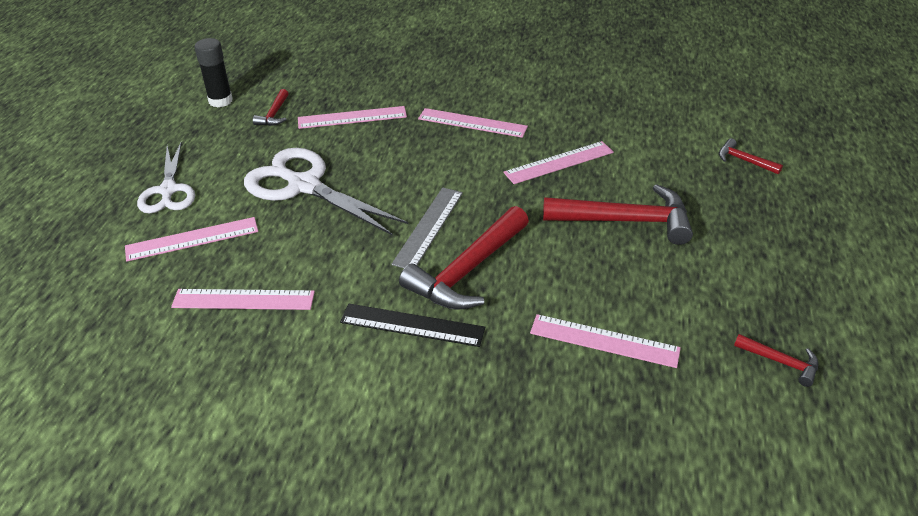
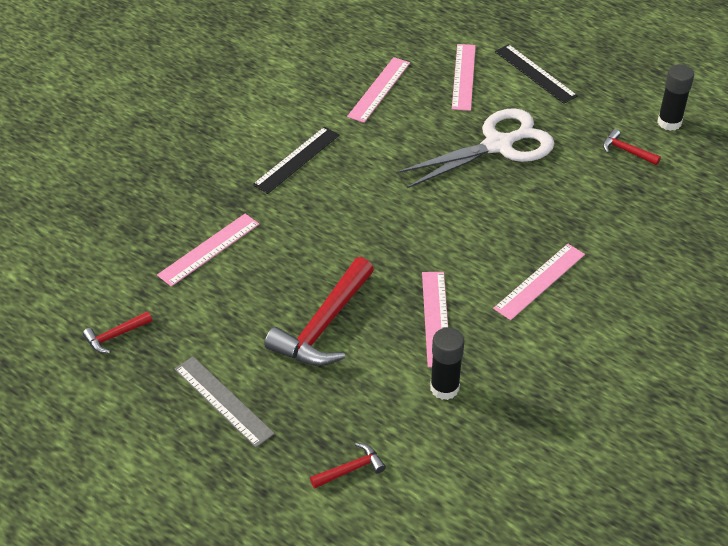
camera: 115 degrees right, 5 degrees up
white scissors [137,142,195,214] -> black ruler [495,44,578,104]
pink ruler [298,106,407,129] -> none
grey ruler [391,188,463,268] -> grey ruler moved to [175,357,275,447]
red hammer [399,206,529,310] -> none
none -> black glue stick [430,328,464,400]

